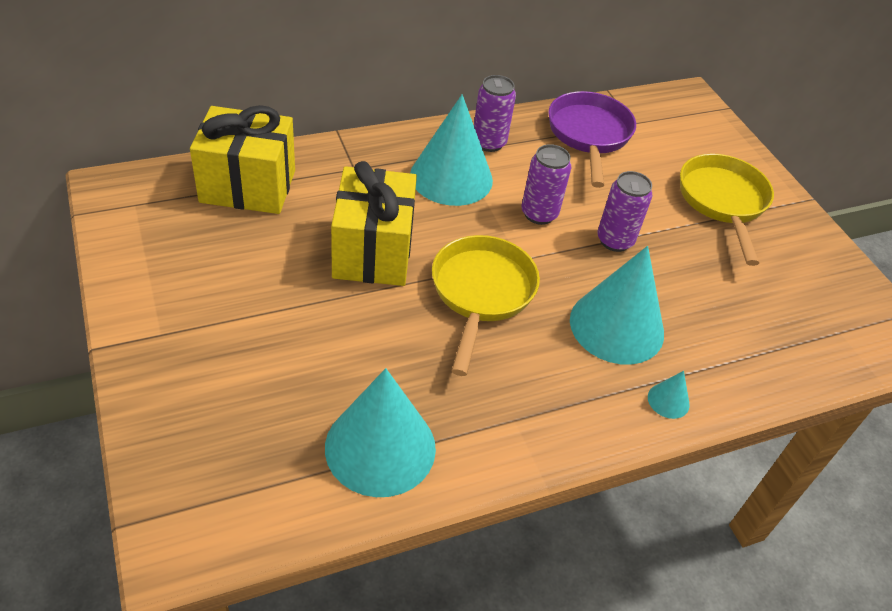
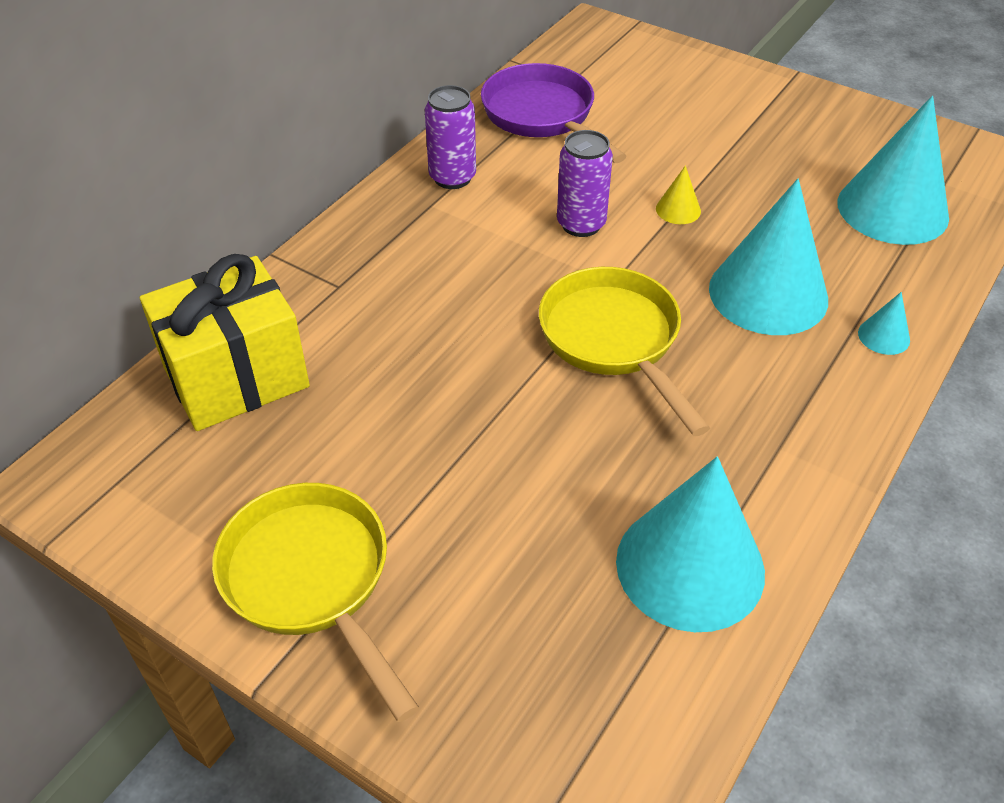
camera: 30 degrees left, 0 degrees up
yellow gift [331,161,417,286] -> none
turquoise cone [410,94,493,206] -> turquoise cone moved to [837,96,949,245]
purple can [597,171,652,252] -> yellow cone [656,166,701,224]
yellow pan [680,154,774,266] -> yellow pan moved to [212,483,419,722]

